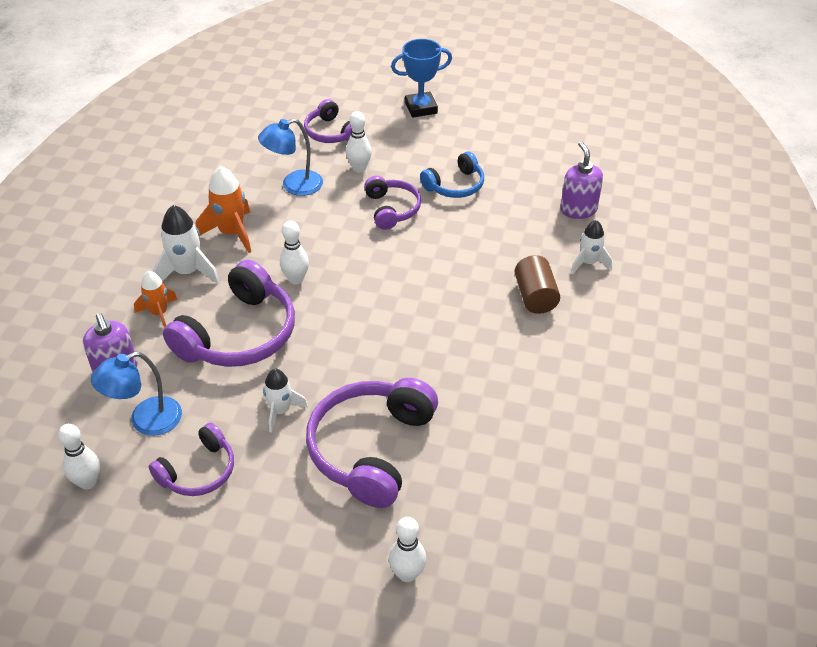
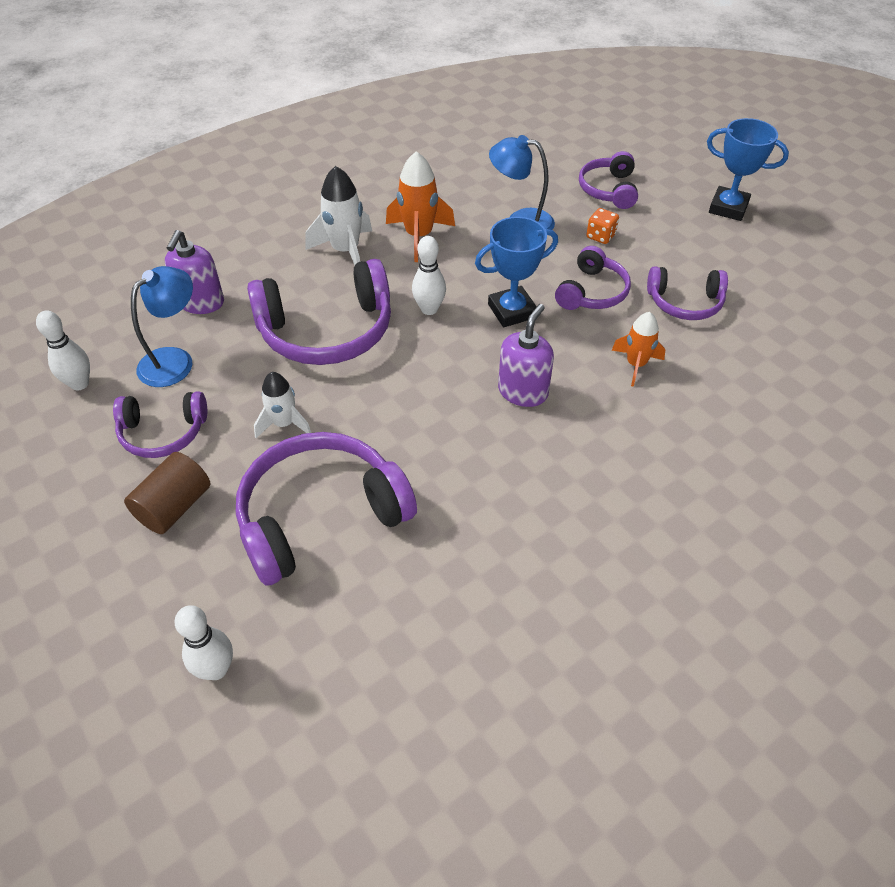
camera: 40 degrees right, 5 degrees up
blue lamp [91,352,182,436] -> blue lamp turned 120 degrees clockwise [131,266,193,387]
orange rocket [134,271,178,328] -> orange rocket moved to [612,312,665,387]
white bowling pin [346,111,372,173] -> orange dice [586,208,619,244]
blue headphones [420,151,484,198] -> purple headphones [647,266,728,320]
brown cylinder [515,255,560,314] -> brown cylinder moved to [124,452,210,534]
purple soap dispenser [560,141,603,219] -> purple soap dispenser moved to [498,304,554,407]
white rocket [571,220,612,273] -> none
none -> blue trophy [475,217,558,327]

